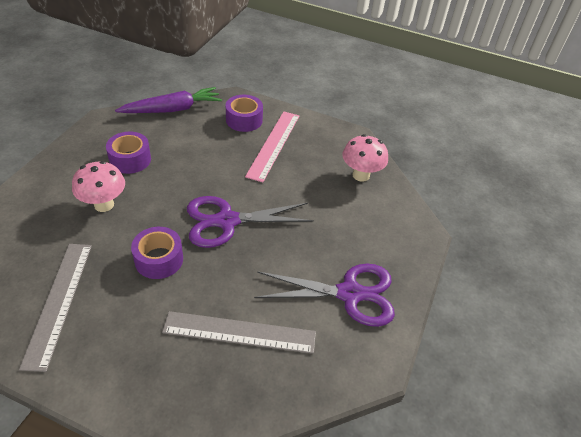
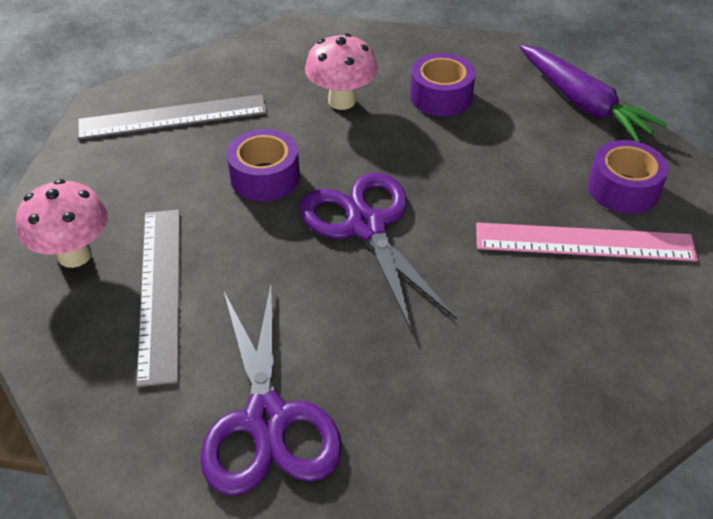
camera: 80 degrees right, 0 degrees up
pink mushroom [342,134,388,182] -> pink mushroom moved to [16,179,108,268]

